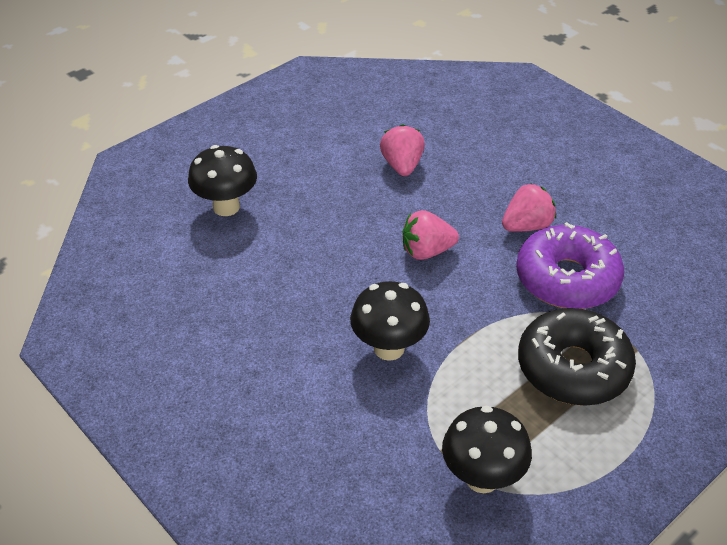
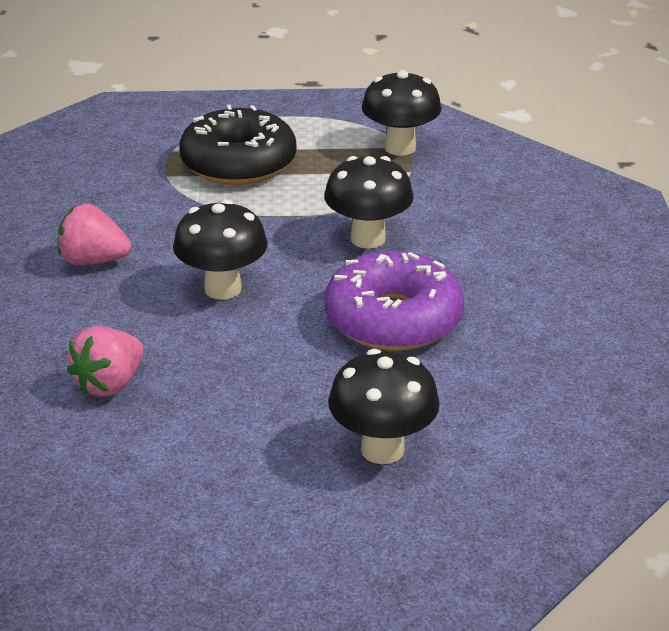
camera: 140 degrees left, 10 degrees down
pink strawberry [403,210,459,260] -> black mushroom [173,200,268,300]
purple donut [516,222,624,309] -> purple donut moved to [325,251,464,351]

